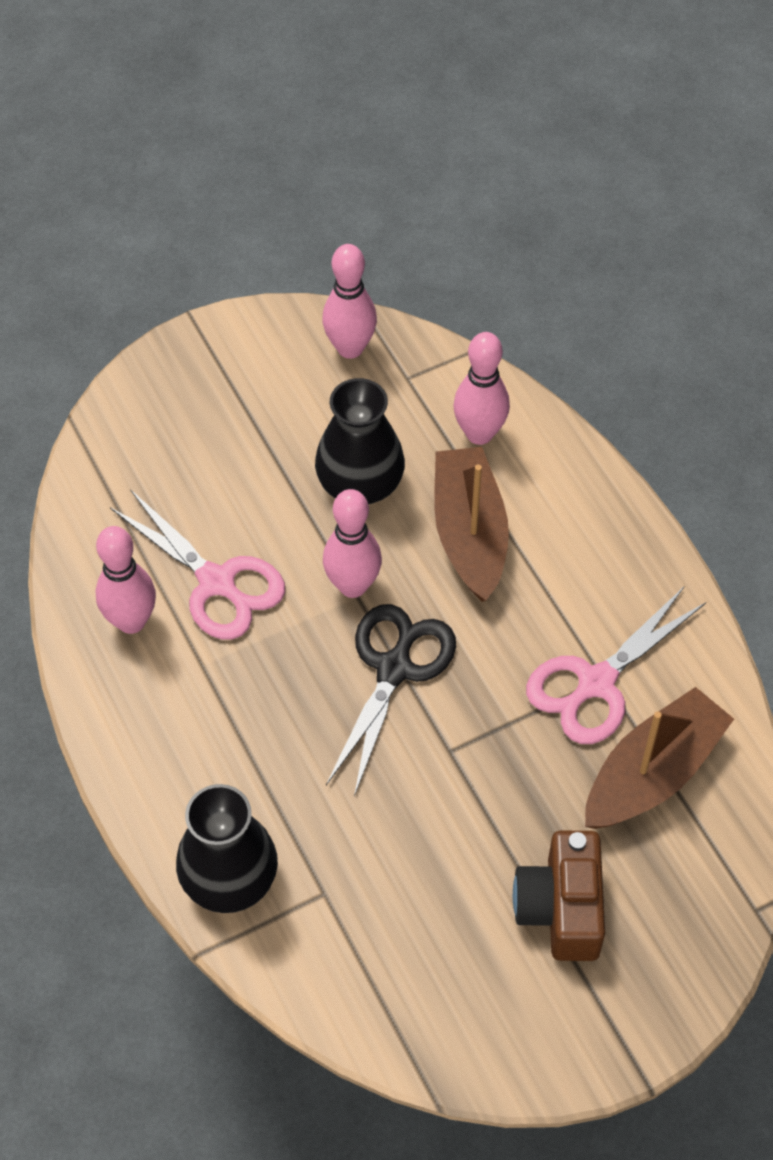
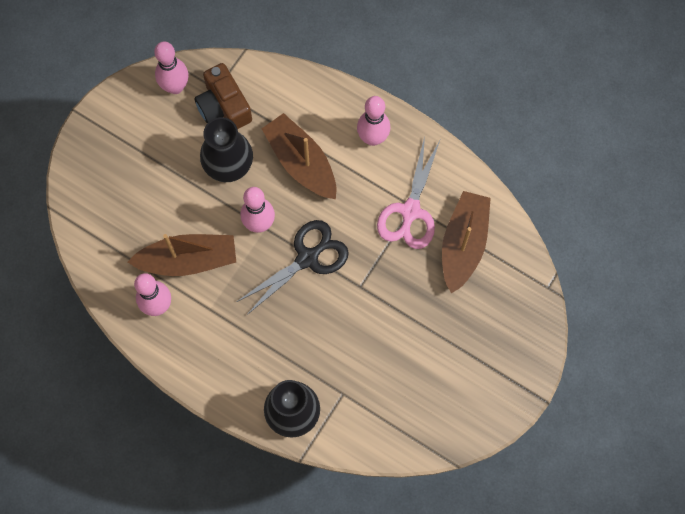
camera: 30 degrees left, 15 degrees up
pink scissors [110,489,285,640] -> brown boat [128,234,236,276]
black scissors [326,604,456,796] -> black scissors turned 60 degrees clockwise [237,220,349,315]
pink bowling pin [453,332,510,445] -> pink bowling pin moved to [357,96,390,146]
brown camera [513,831,605,961] -> brown camera moved to [194,63,252,129]

